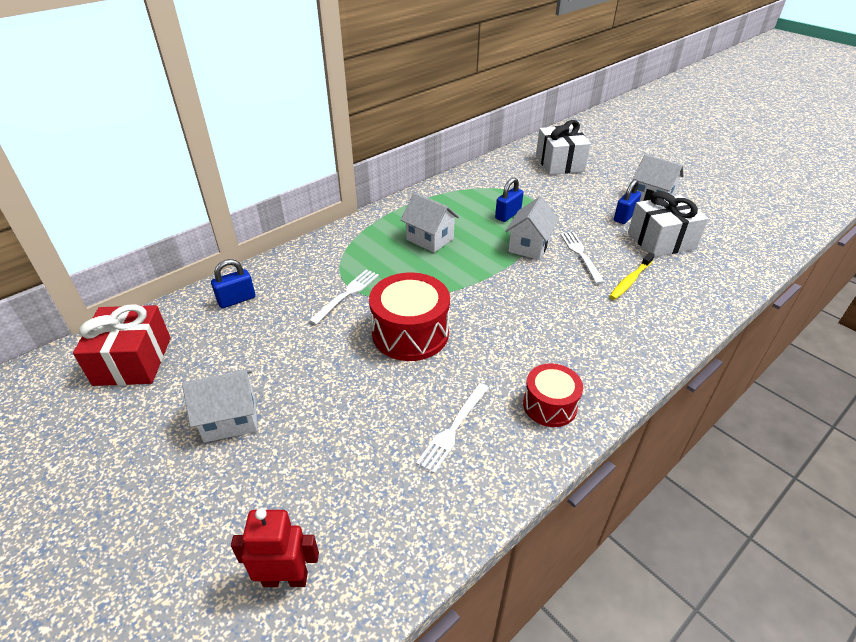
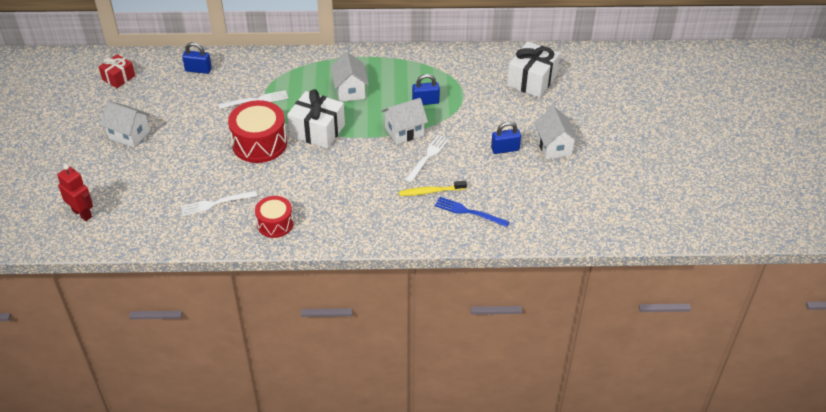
camera: 40 degrees right, 5 degrees up
red gift [73,304,171,386] -> red gift [99,54,135,88], size x0.60
white gift [628,191,708,257] -> white gift moved to [287,89,345,149]
none -> blue fork [435,197,509,227]

